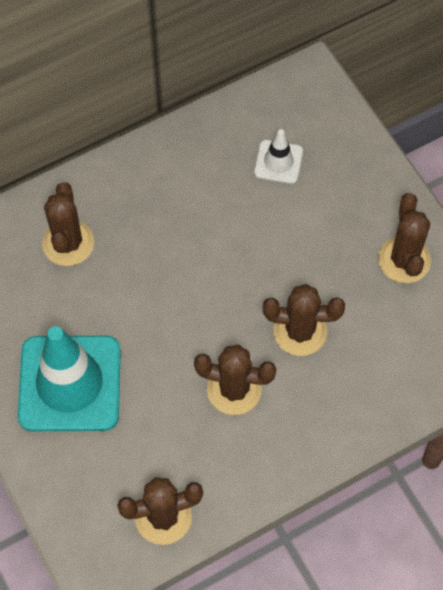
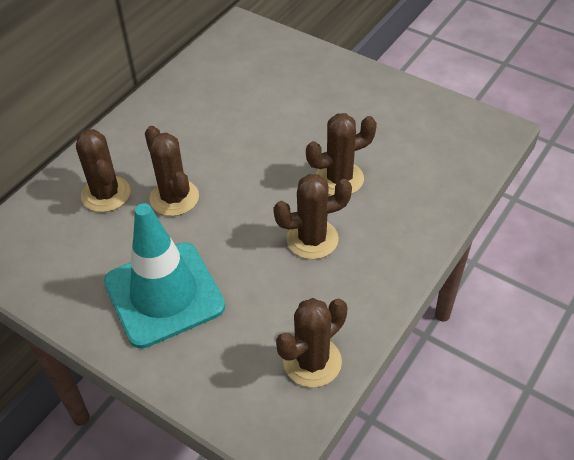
camera: 25 degrees left, 15 degrees down
white traffic cone [254,129,303,184] -> none
brown cactus [378,193,431,283] -> brown cactus moved to [145,126,199,216]

